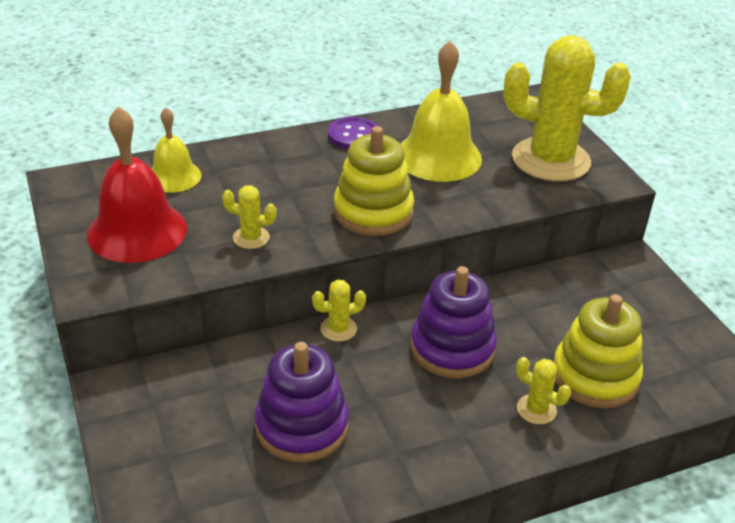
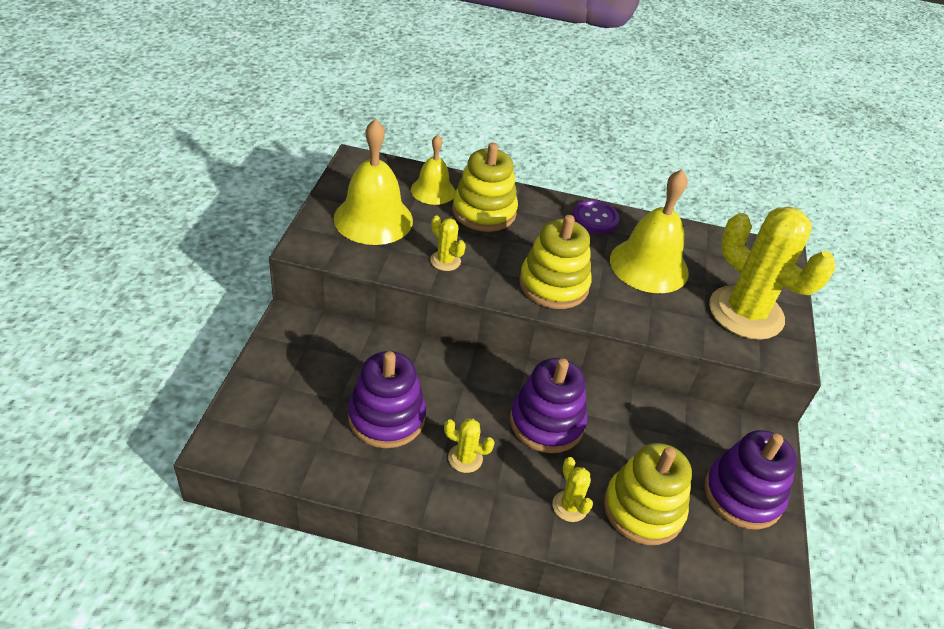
camera: 30 degrees right, 5 degrees up
red bell [87,106,187,263] -> yellow bell [334,119,413,245]
yellow cactus [312,280,366,342] -> yellow cactus moved to [444,419,495,473]
none -> yellow stacking toy [452,143,518,232]
none -> purple stacking toy [705,430,797,530]

